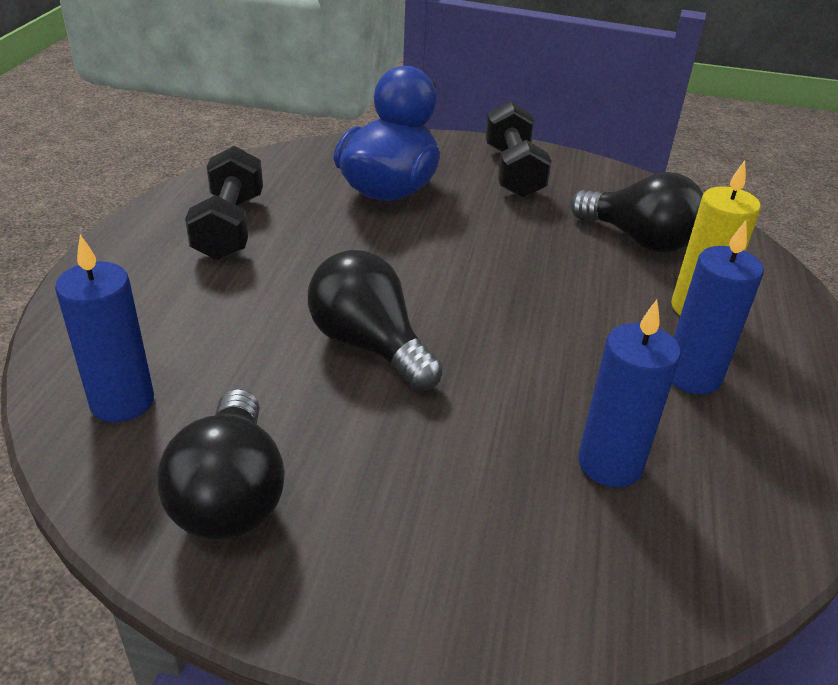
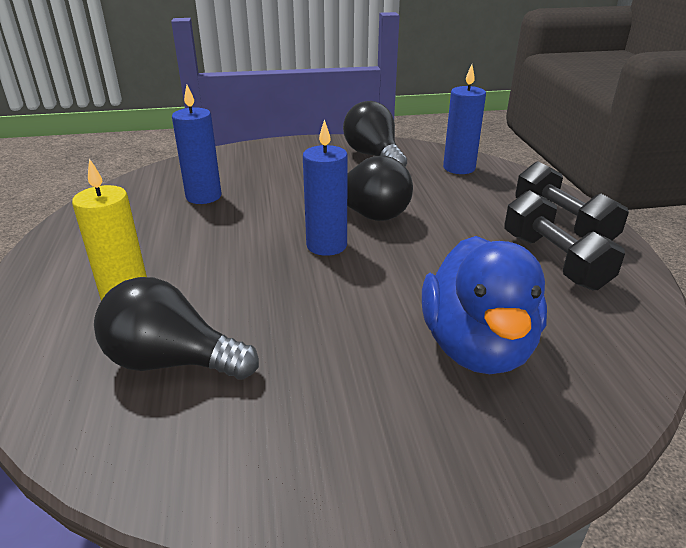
camera: 160 degrees right, 5 degrees down
black dumbbell [485,101,551,198] -> black dumbbell moved to [515,161,629,240]
blue candle [672,221,764,395] -> blue candle moved to [303,119,348,256]

